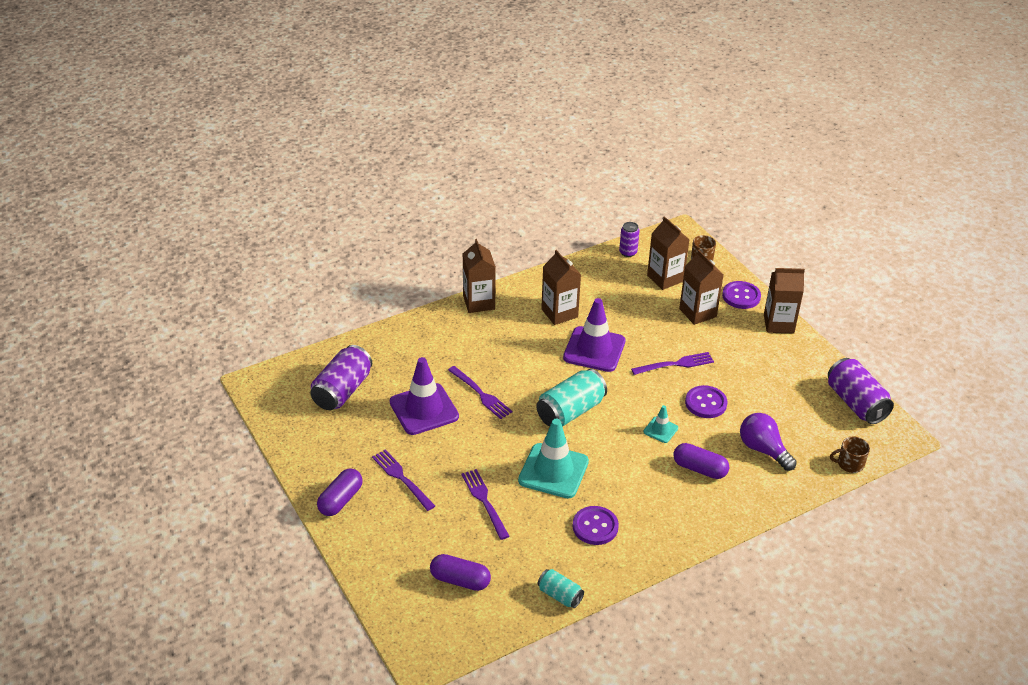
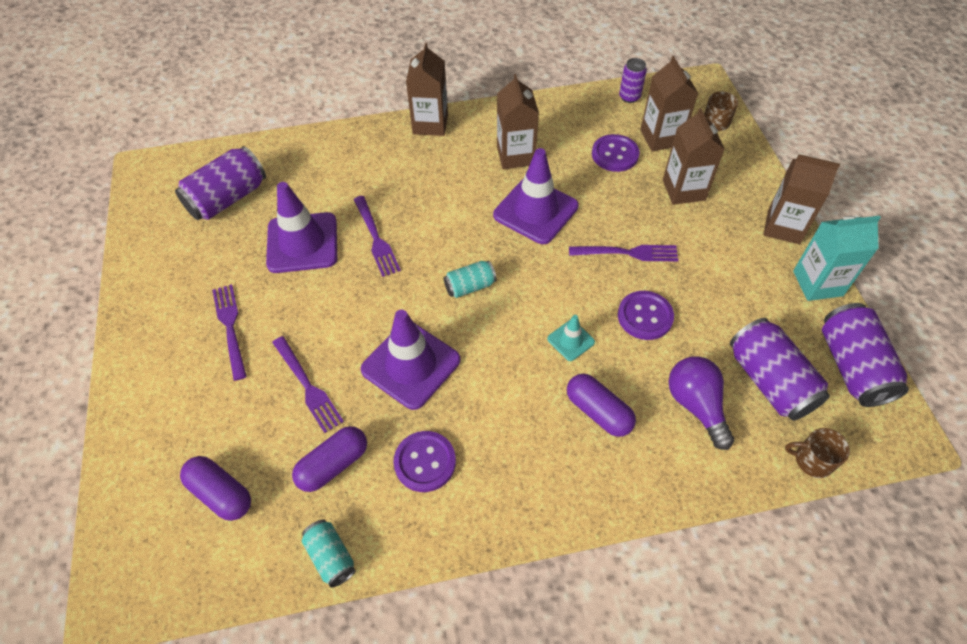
camera: 20 degrees right, 15 degrees up
purple capsule [317,469,363,516] -> purple capsule moved to [292,426,367,492]
purple fork [461,469,510,540] -> purple fork turned 150 degrees clockwise [272,336,344,433]
turquoise traffic cone [518,419,589,499] -> purple traffic cone [361,310,460,410]
turquoise can [536,369,607,427] -> turquoise can [444,261,496,298], size x0.56
purple button [722,281,761,309] -> purple button moved to [592,134,640,172]
none -> purple can [730,318,830,421]
none -> turquoise carton [793,216,881,301]

